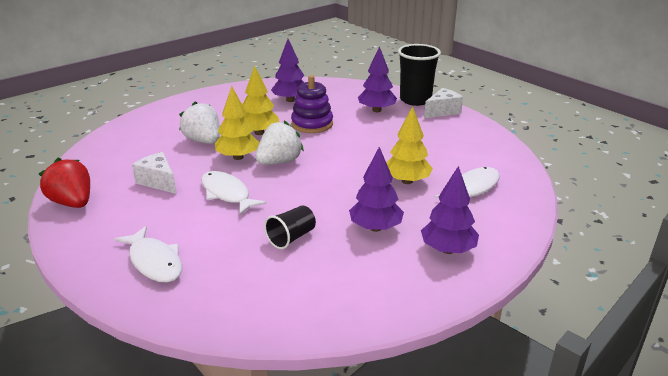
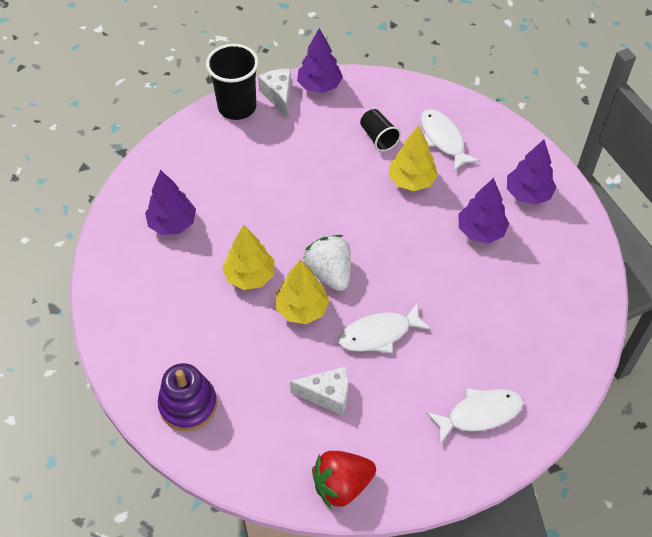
camera: 70 degrees left, 25 degrees up
white cheese [132,152,177,194] -> white cheese turned 150 degrees counterclockwise [290,366,348,415]
white strawberry [179,101,220,144] -> none
black cup [264,205,316,249] -> black cup moved to [360,109,401,152]
purple stacking toy [291,75,333,133] -> purple stacking toy moved to [158,363,217,431]
purple tree [358,46,397,112] -> purple tree moved to [297,28,343,93]

